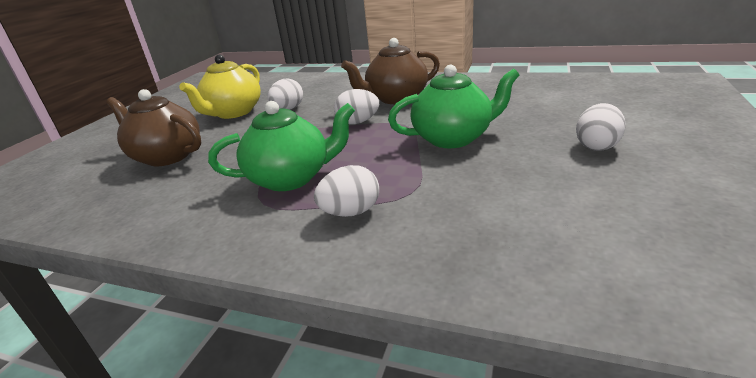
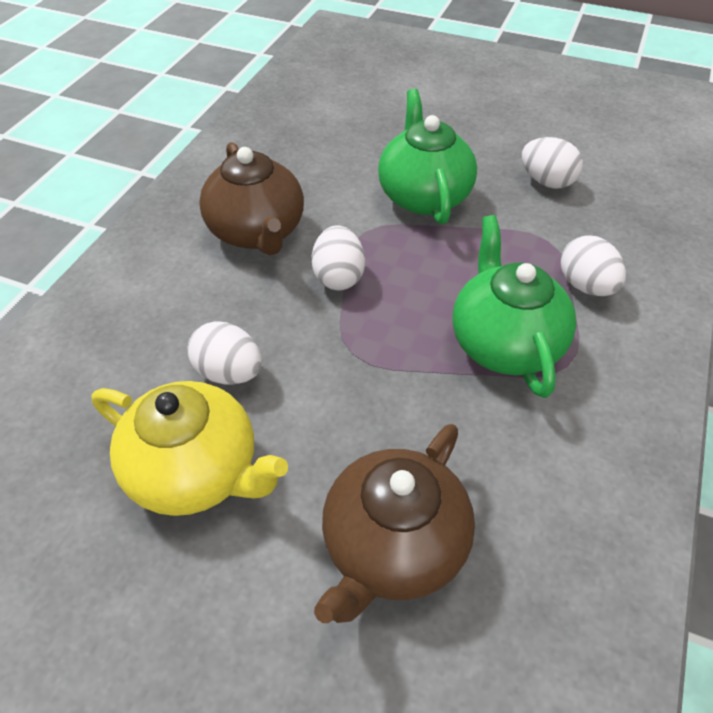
camera: 90 degrees left, 20 degrees up
white egg [576,103,626,151] -> white egg moved to [522,137,583,189]

